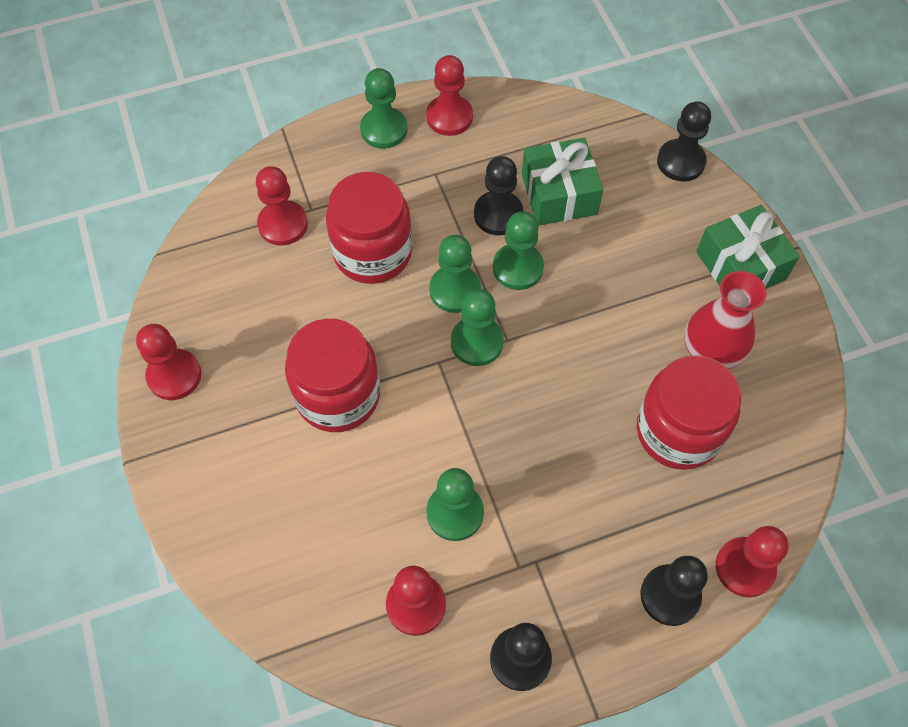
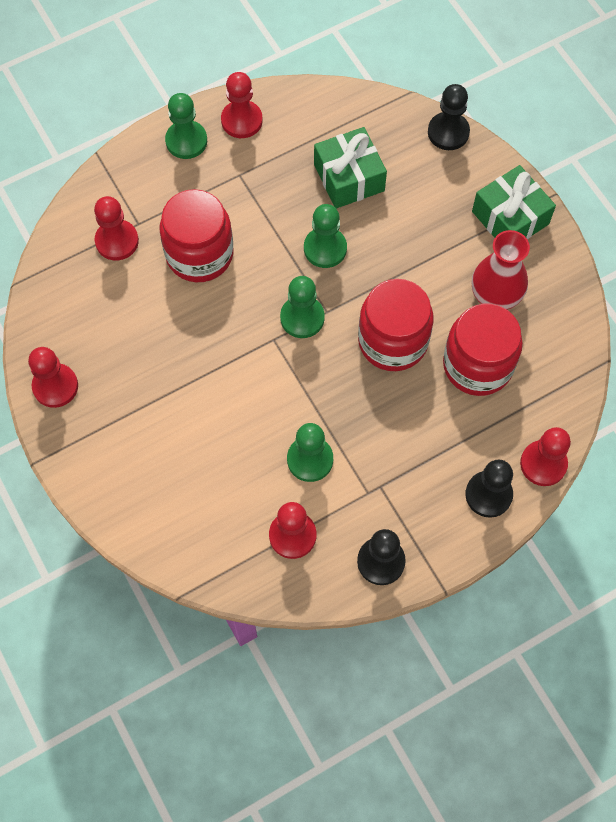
camera: 10 degrees left, 5 degrees up
red jar [285,319,380,432] -> red jar moved to [358,279,434,371]
green pawn [429,235,481,313] -> none
black pawn [474,156,523,235] -> none

